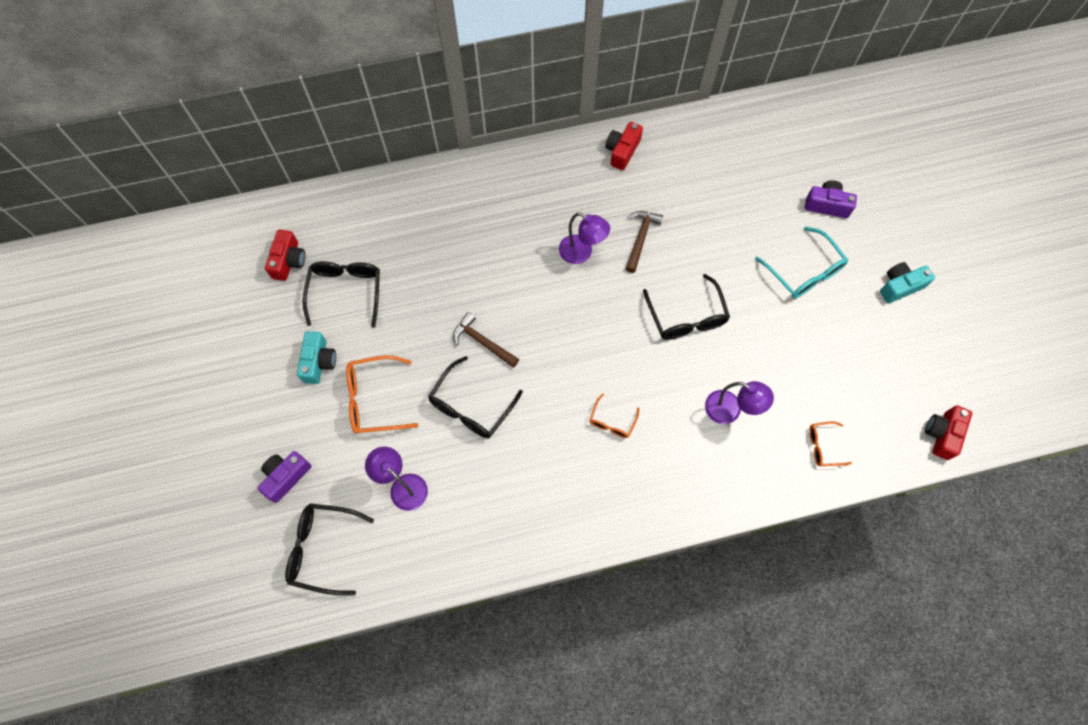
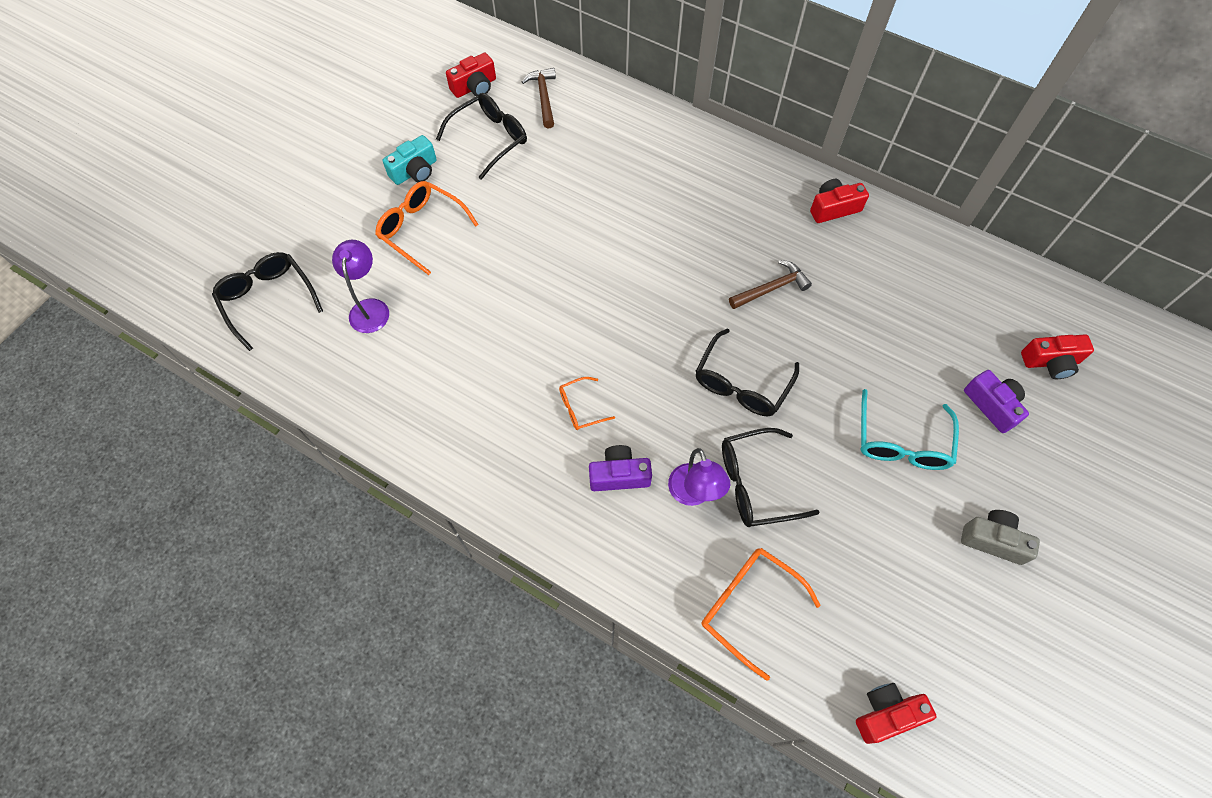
camera: 45 degrees right, 5 degrees down
purple camera [258,451,312,503] -> purple camera moved to [589,445,652,491]
black glasses [428,356,523,439] -> black glasses moved to [722,428,820,527]
brown hammer [453,312,519,368] -> brown hammer moved to [522,68,556,129]
purple lamp [559,212,610,264] -> none
orange glasses [809,421,852,466] -> orange glasses [701,548,821,681], size x1.76
turquoise camera [880,262,935,303] -> grey camera [961,510,1040,565]
none -> red camera [1021,334,1094,379]

